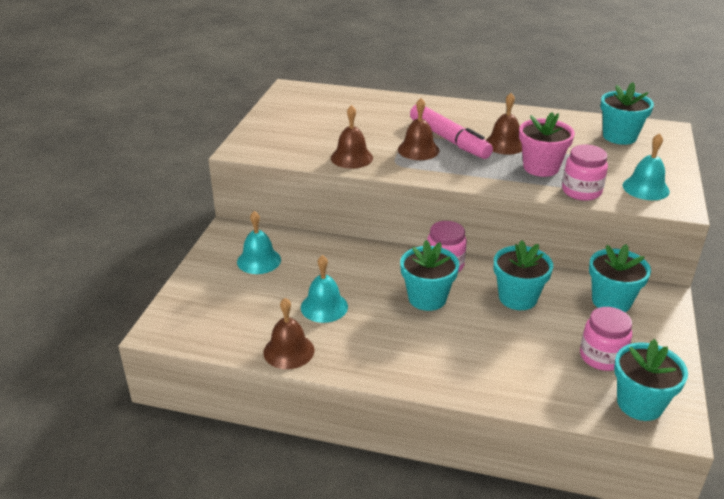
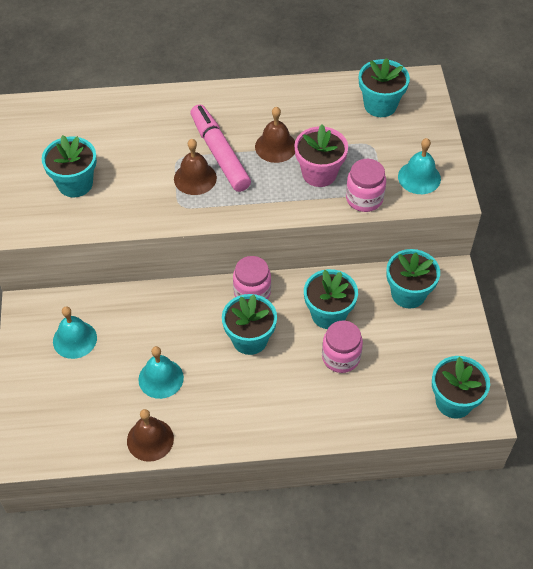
camera: 20 degrees left, 20 degrees up
brown bell [331,105,373,169] -> none
pink marker [410,105,493,159] -> pink marker turned 150 degrees counterclockwise [190,104,251,192]
pink jar [580,307,632,371] -> pink jar moved to [322,321,363,373]
none -> turquoise flower pot [42,135,97,197]

